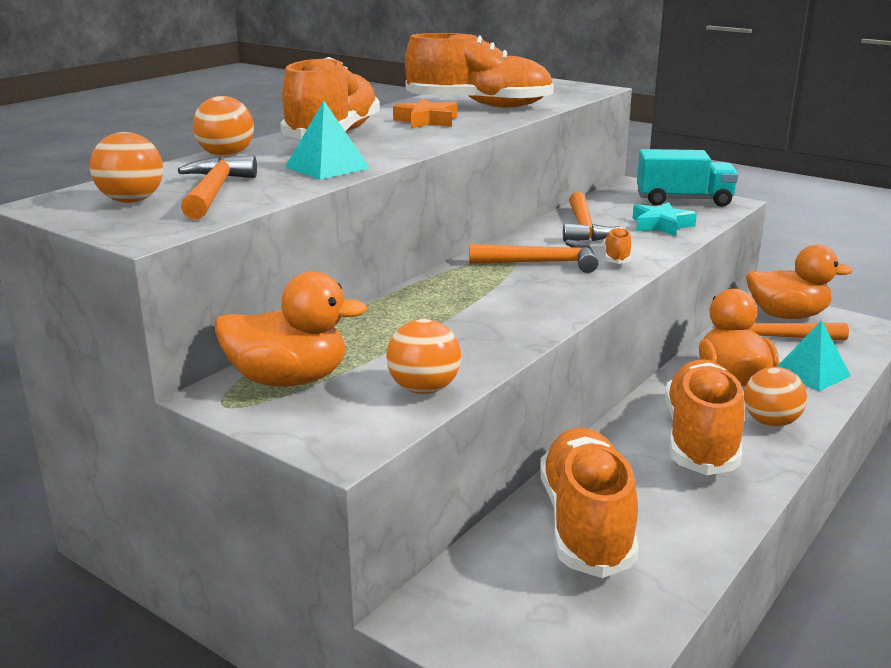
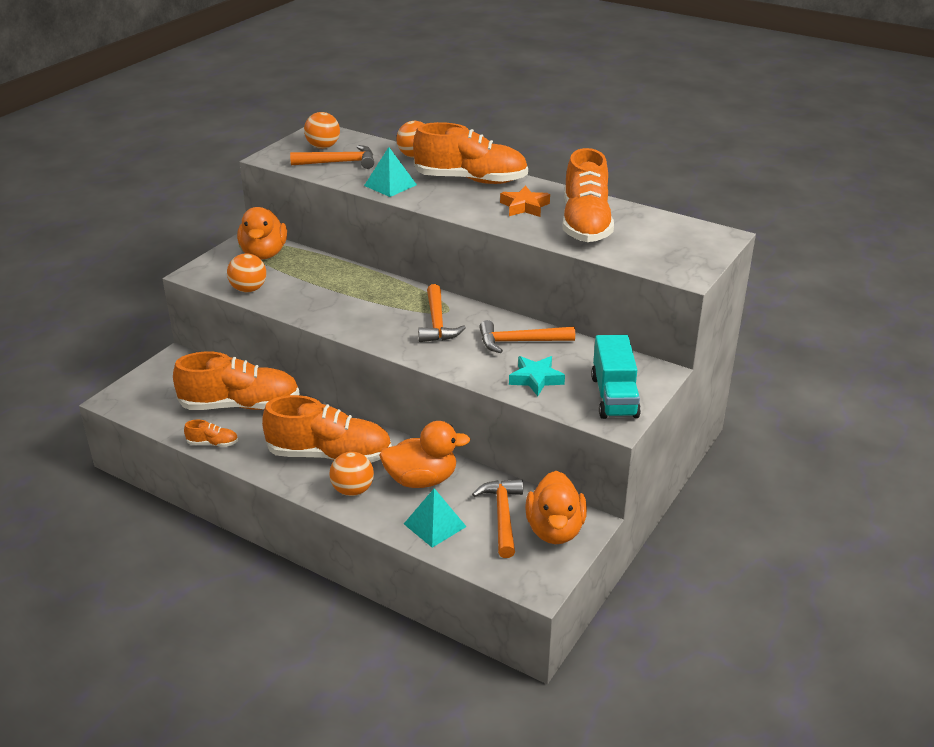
camera: 85 degrees right, 10 degrees up
orange shoe [604,227,632,264] -> orange shoe moved to [184,420,238,447]

